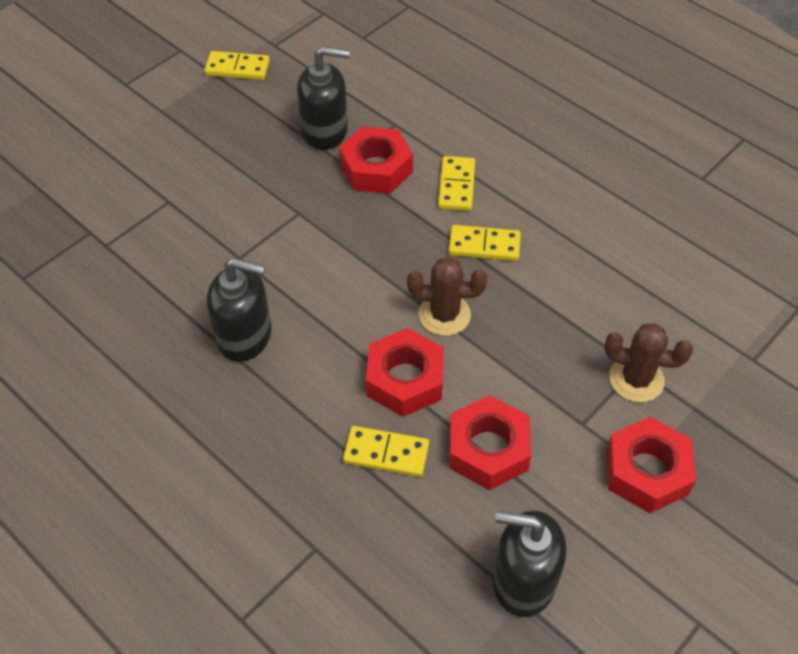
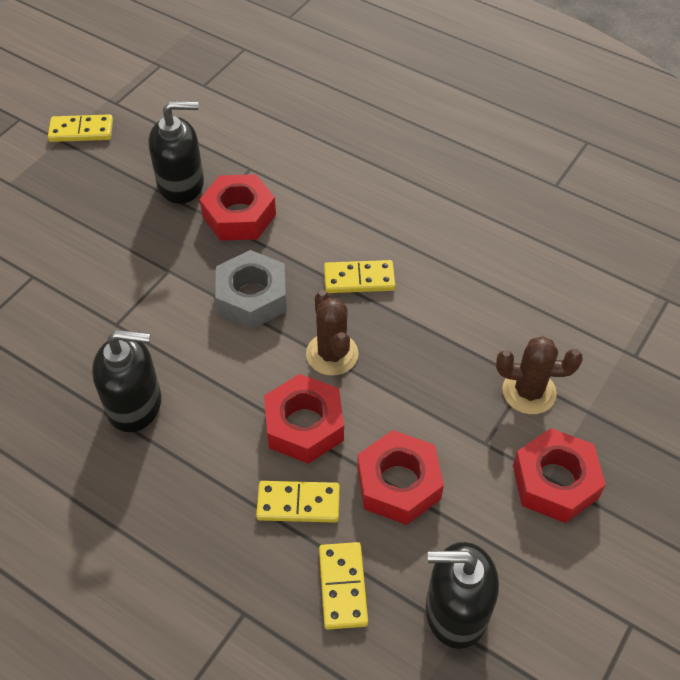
camera: 10 degrees left, 0 degrees up
brown cactus [407,257,487,336] -> brown cactus turned 75 degrees clockwise [306,290,359,376]
yellow domino [438,156,475,211] -> yellow domino moved to [319,542,368,630]
none -> grey nut [215,250,287,329]

